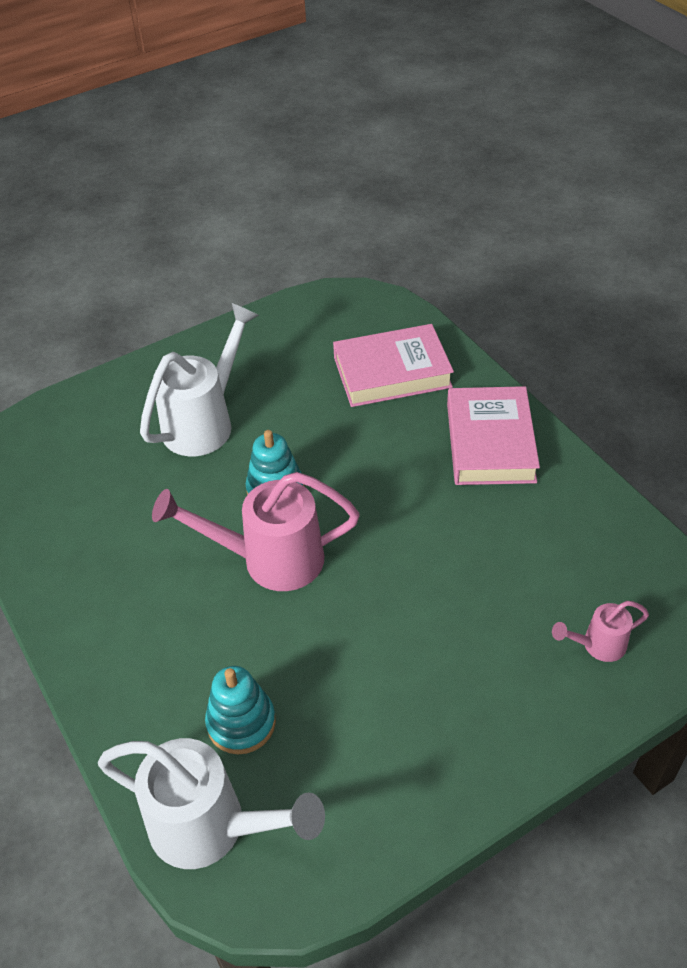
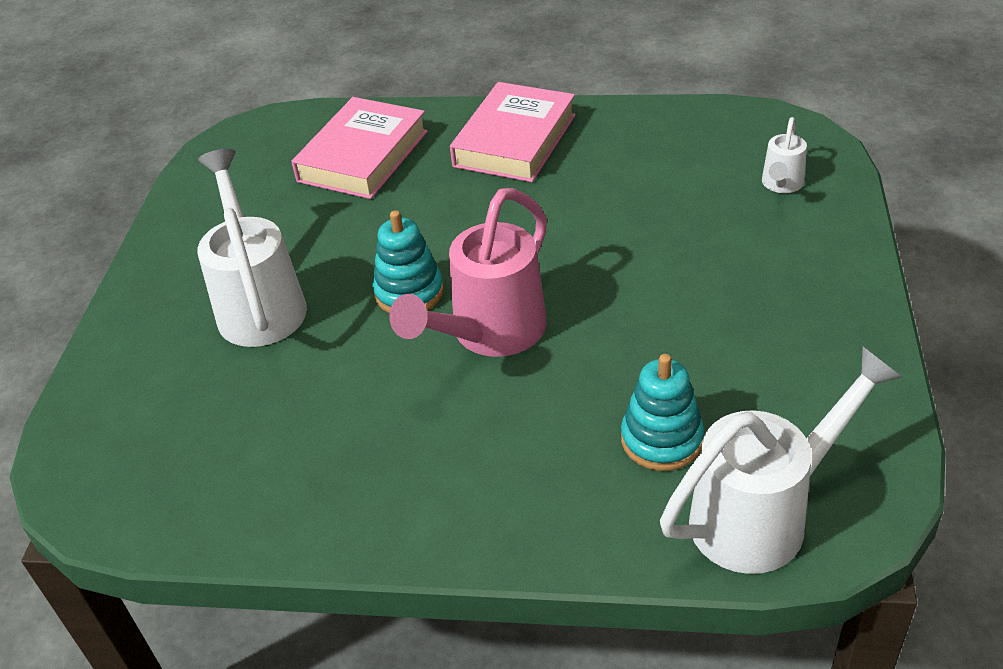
camera: 50 degrees left, 5 degrees down
pink book [447,386,540,485] -> pink book turned 75 degrees clockwise [450,82,576,182]
pink watering can [552,601,649,662] -> white watering can [762,117,807,193]

